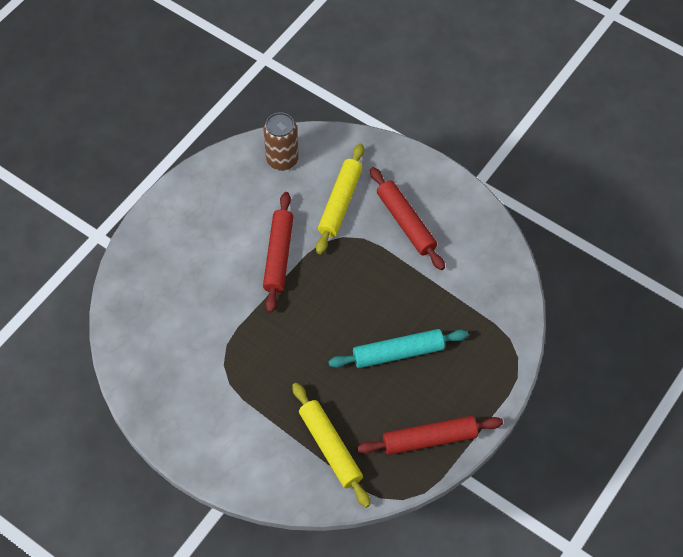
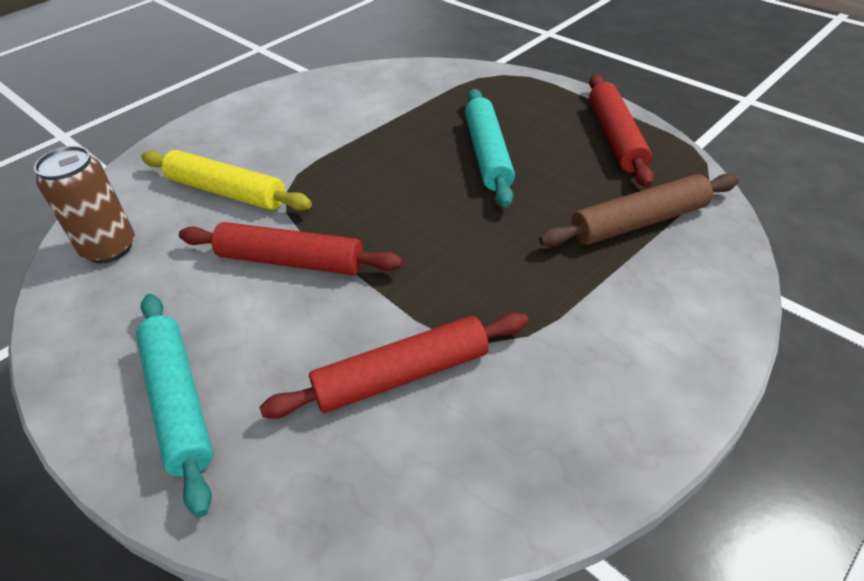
camera: 80 degrees left, 15 degrees down
yellow rolling pin [292,383,371,508] -> brown rolling pin [539,174,739,247]
red rolling pin [370,167,445,270] -> red rolling pin moved to [259,312,528,419]
none -> turquoise rolling pin [136,294,213,517]

